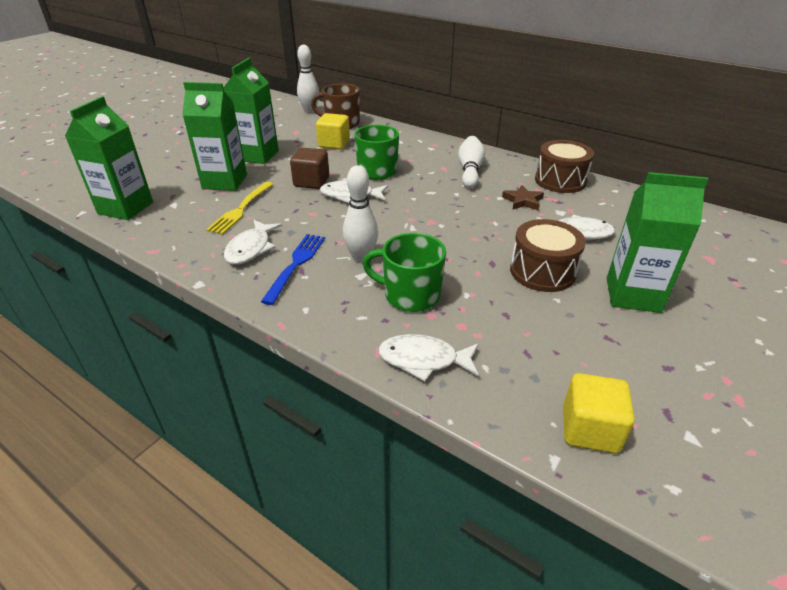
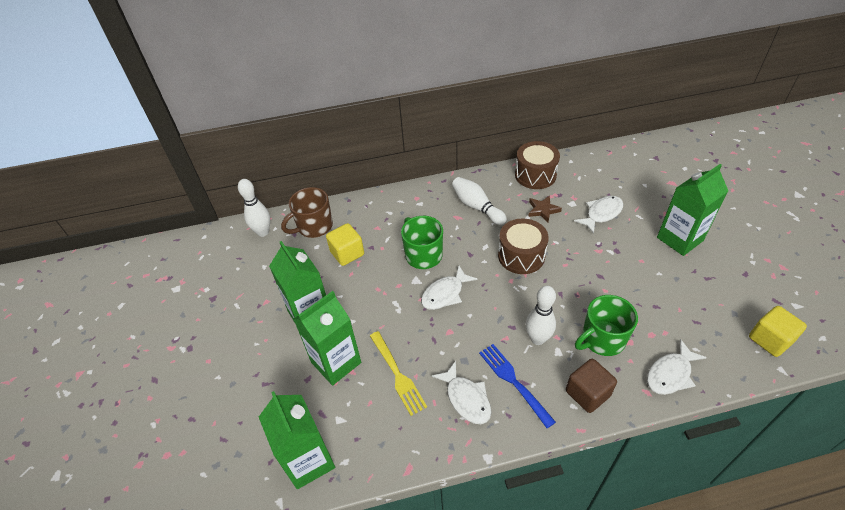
camera: 45 degrees left, 10 degrees up
brown cube [290,148,329,189] -> brown cube moved to [566,359,617,413]
brown drum [510,219,586,292] -> brown drum moved to [498,219,549,274]

